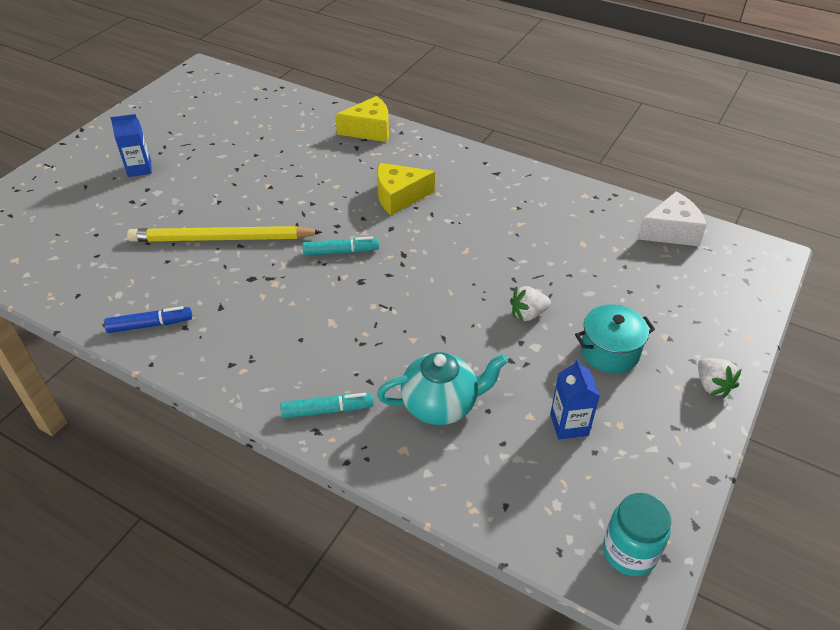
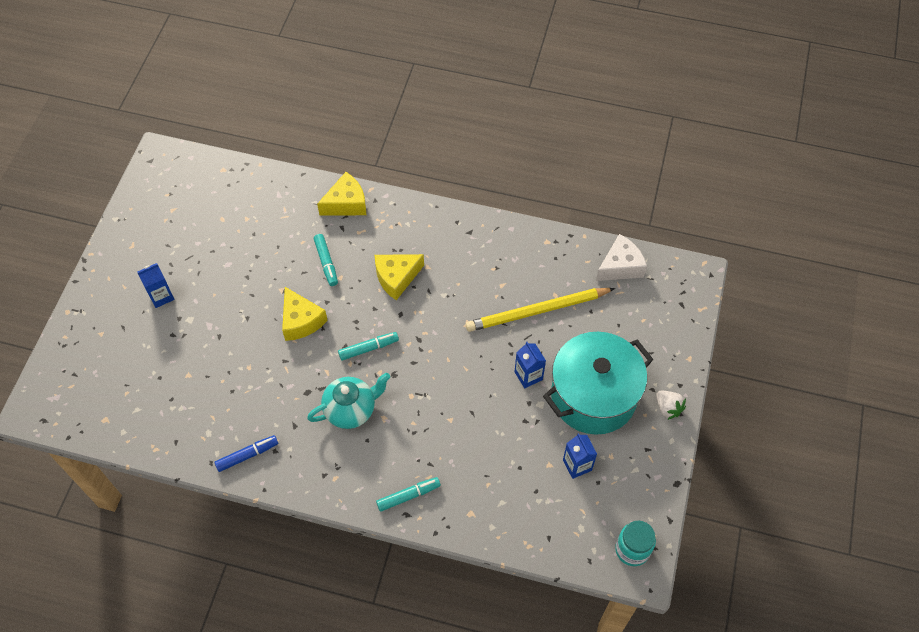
camera: 15 degrees left, 15 degrees up
yellow pencil [127,226,322,242] -> yellow pencil moved to [466,288,615,332]
turquoise teapot [377,352,508,425] -> turquoise teapot moved to [307,373,390,429]
white strawberry [510,286,551,321] -> blue carton [515,342,546,388]
turquoise pot [575,304,655,374] -> turquoise pot [543,332,653,435], size x1.98
none -> yellow cheese [282,287,328,341]
none -> turquoise marker [314,234,338,286]

